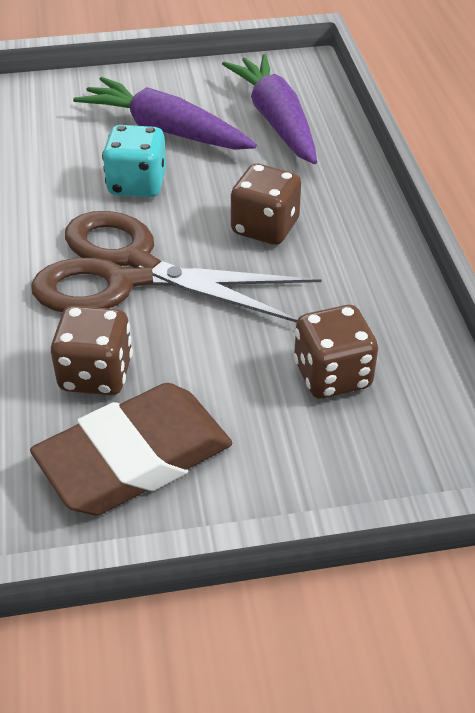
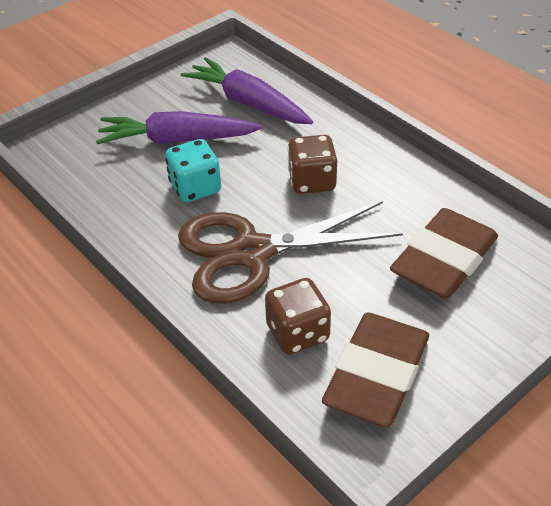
camera: 30 degrees left, 0 degrees up
brown dice [294,305,378,399] -> brown eraser [390,208,498,299]

